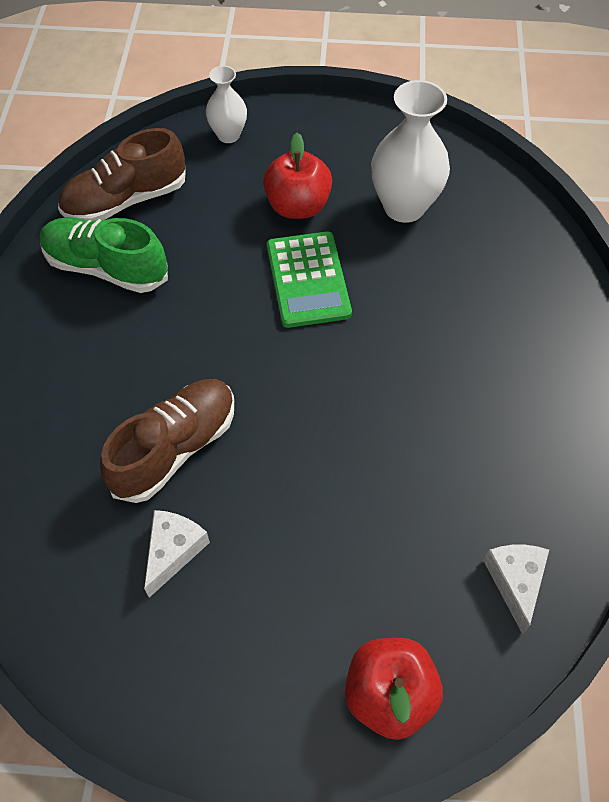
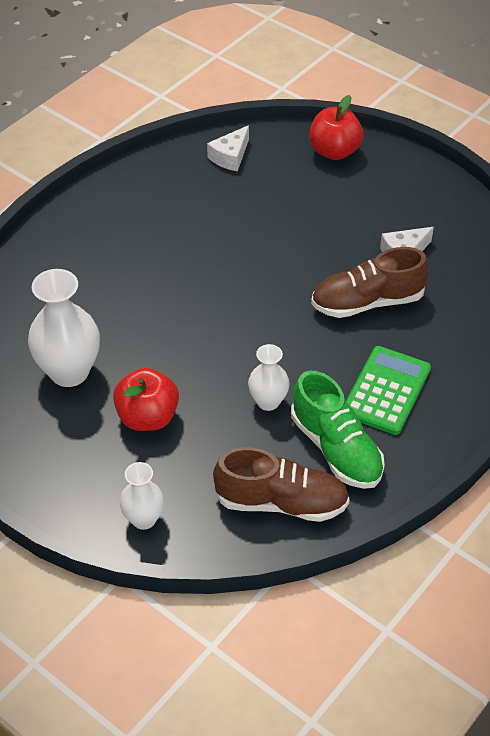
camera: 145 degrees left, 10 degrees down
green calculator [267,232,352,328] -> green calculator moved to [346,346,431,435]
none -> white vase [248,344,290,411]

